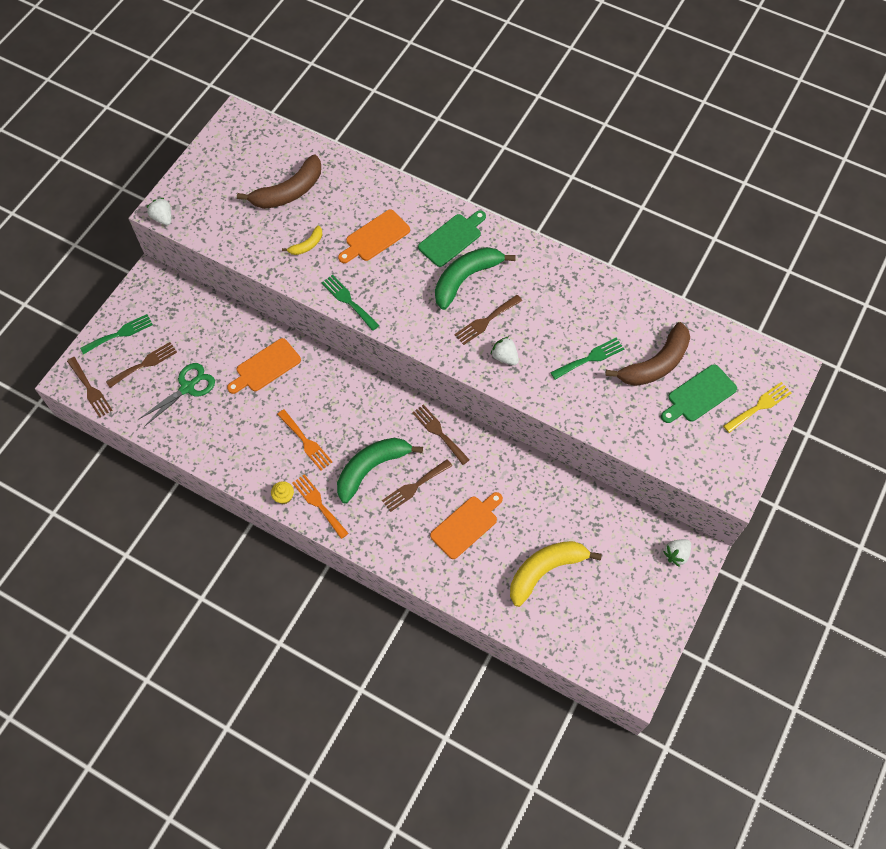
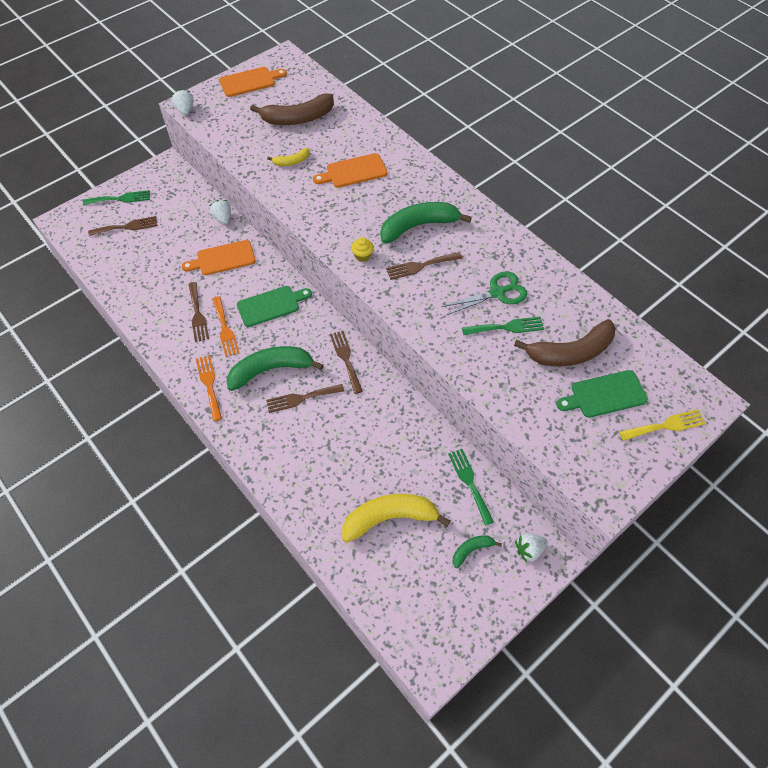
camera: 20 degrees right, 5 degrees down
brown fork [67,357,112,418] -> brown fork moved to [188,282,209,342]
green scissors [138,363,215,427] -> green scissors moved to [441,271,527,315]
yellow cupcake [271,481,294,504] -> yellow cupcake moved to [351,237,374,262]
green fork [321,275,379,331] -> green fork moved to [448,449,494,526]
green cutting board [418,210,486,267] -> green cutting board moved to [237,286,312,327]
orange cutting board [430,492,503,559] -> orange cutting board moved to [219,67,287,97]
white strawberry [491,337,519,365] -> white strawberry moved to [209,200,231,224]
none -> green banana [453,535,502,568]

